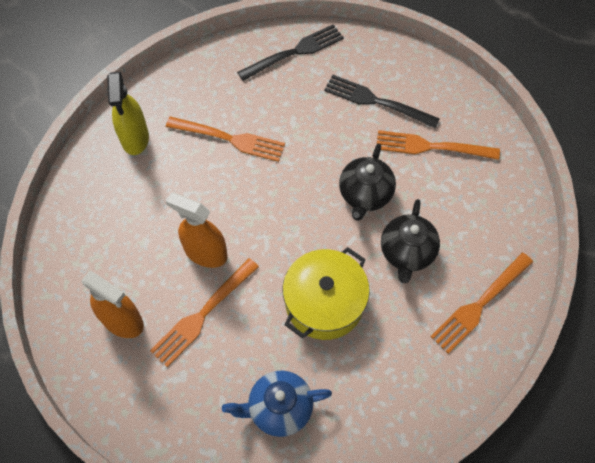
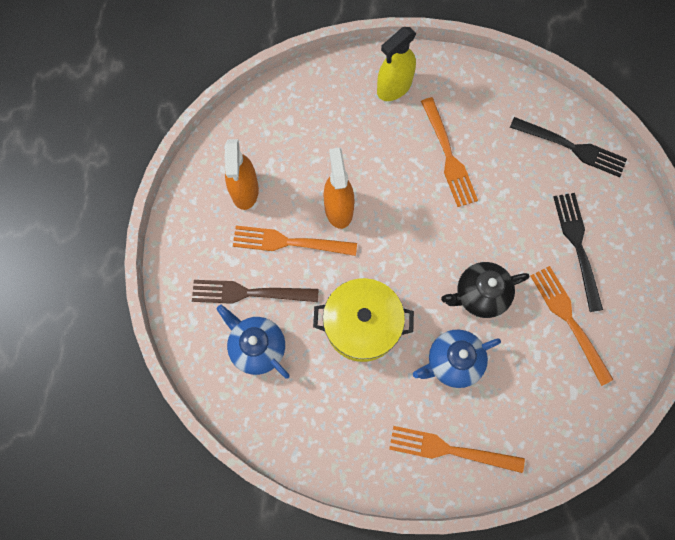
camera: 55 degrees right, 10 degrees up
black teapot [381,199,440,283] -> blue teapot [413,329,501,388]
none -> brown fork [192,280,319,304]

